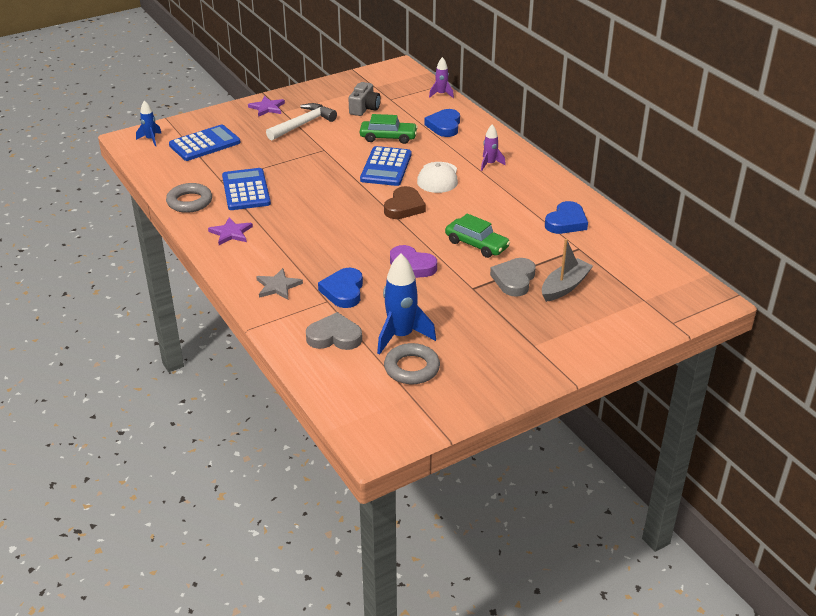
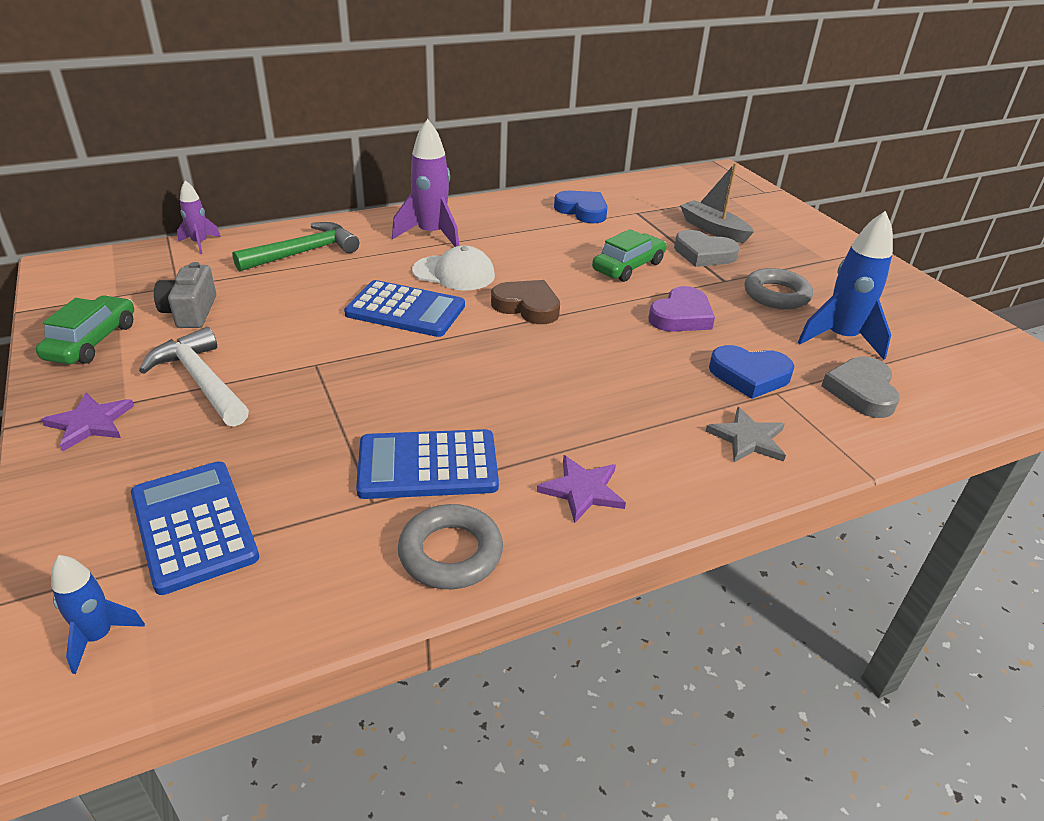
camera: 85 degrees left, 0 degrees up
grey camera [348,82,381,116] -> grey camera turned 120 degrees counterclockwise [154,262,216,328]
green car [360,114,418,144] -> green car moved to [36,295,134,364]
grey ring [384,343,440,384] -> grey ring moved to [744,268,813,310]
blue heart [424,109,460,137] -> green hammer [232,222,359,272]
purple rocket [481,124,506,171] -> purple rocket [392,119,459,247], size x1.81

